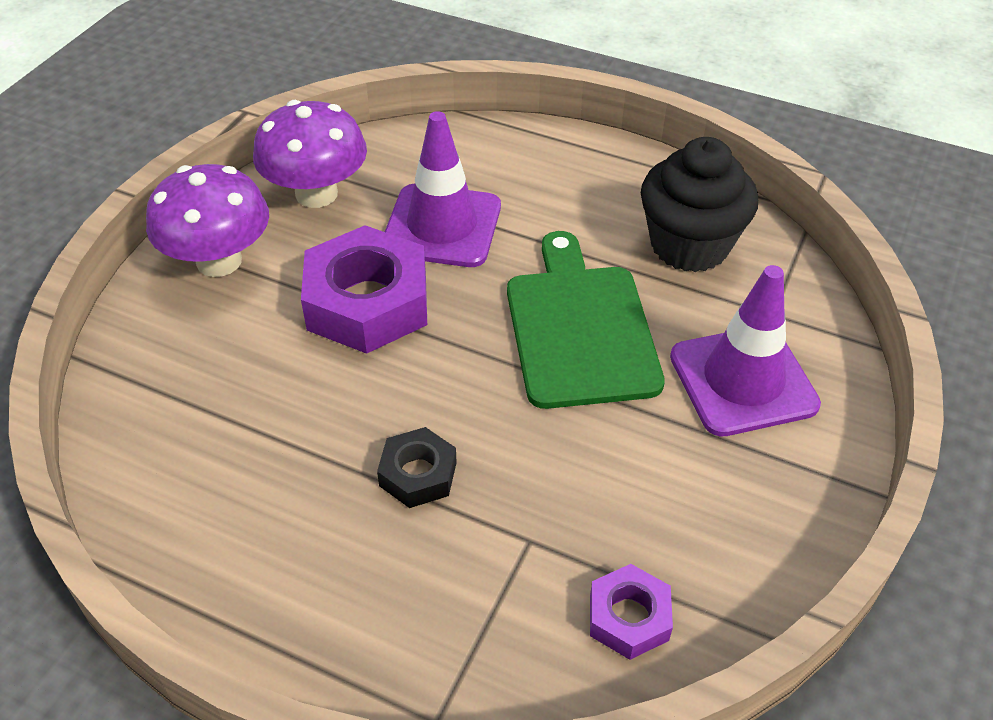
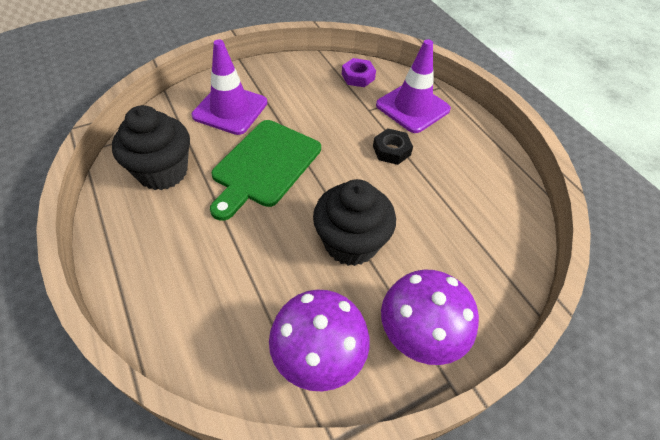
camera: 145 degrees left, 5 degrees up
purple nut [301,225,427,354] -> black cupcake [313,179,396,266]
purple traffic cone [385,111,501,267] -> purple traffic cone moved to [376,39,451,133]

